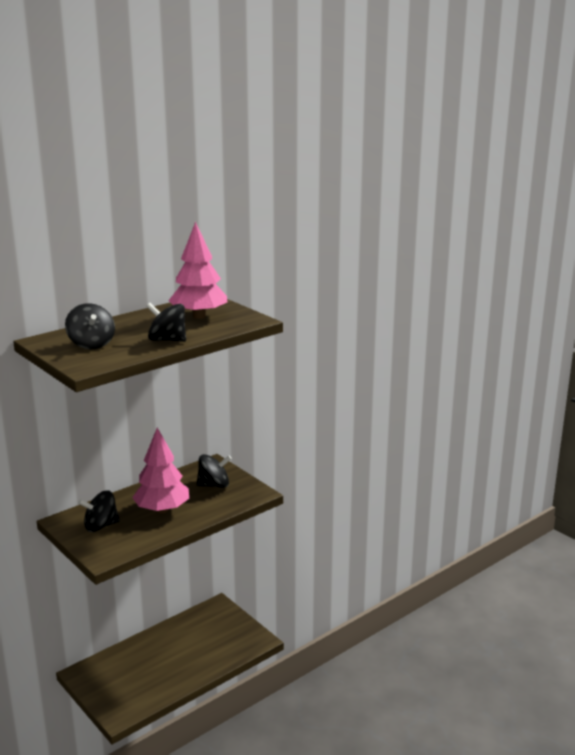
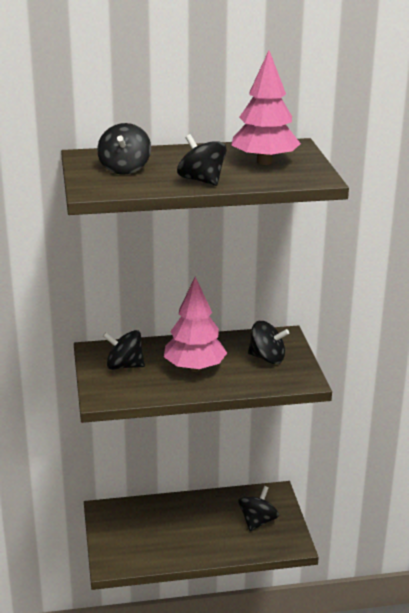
camera: 30 degrees right, 5 degrees up
none -> black spinning top [238,486,279,531]

